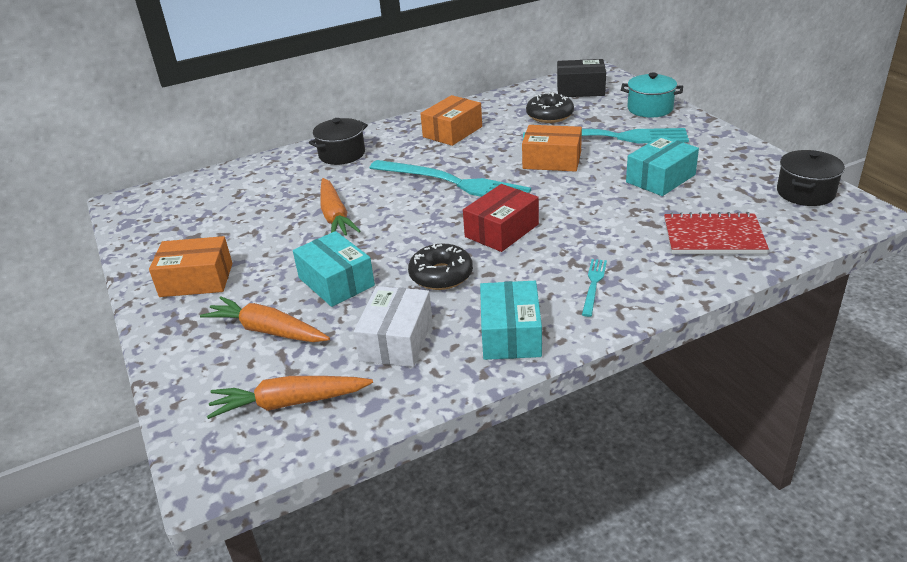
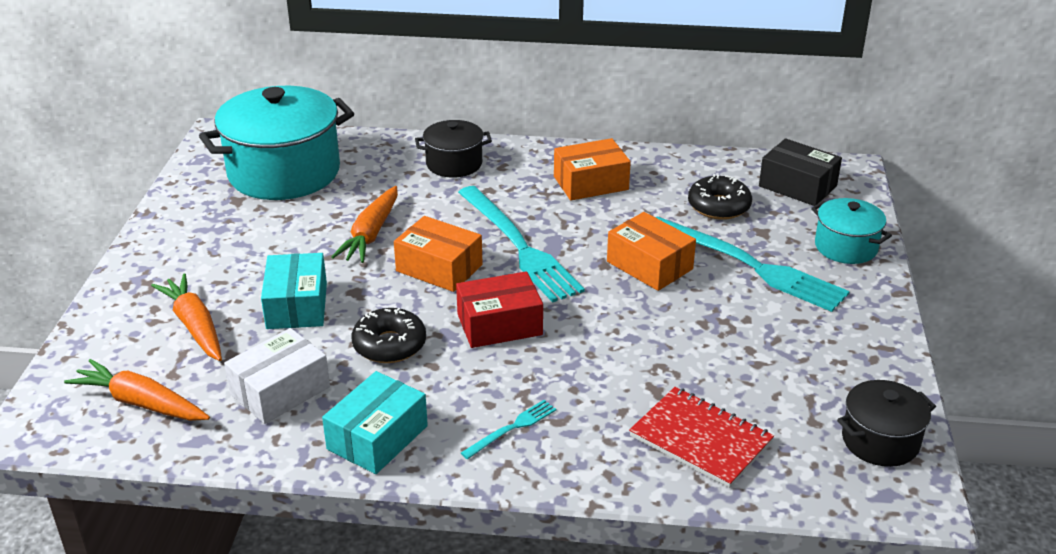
camera: 30 degrees right, 0 degrees up
orange box [149,236,232,297] -> orange box moved to [394,216,483,292]
turquoise box [626,136,699,196] -> none
none -> turquoise pot [199,86,354,200]

